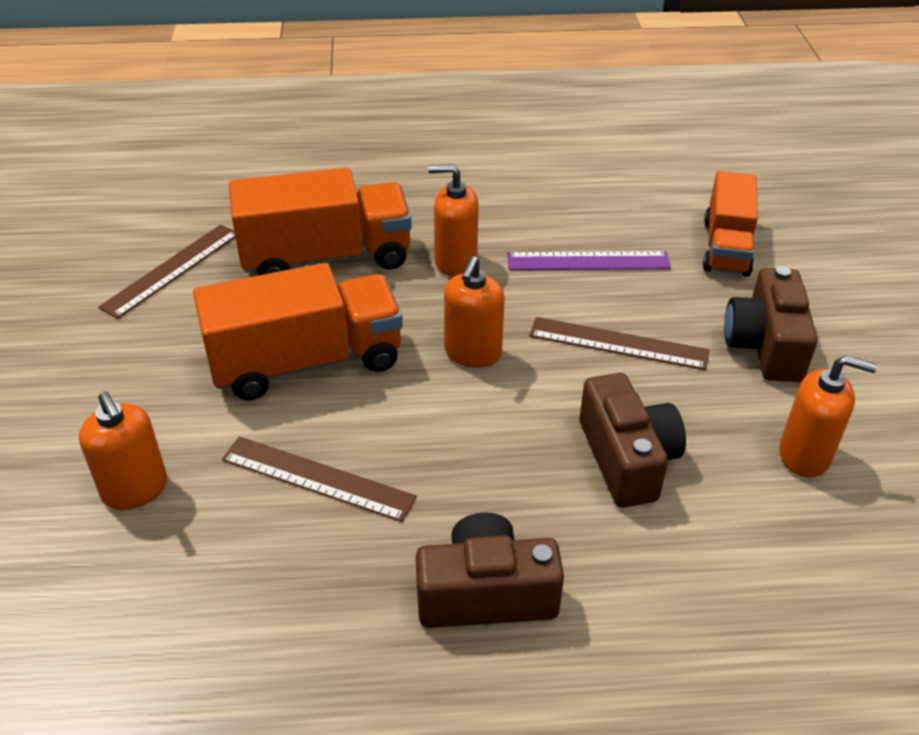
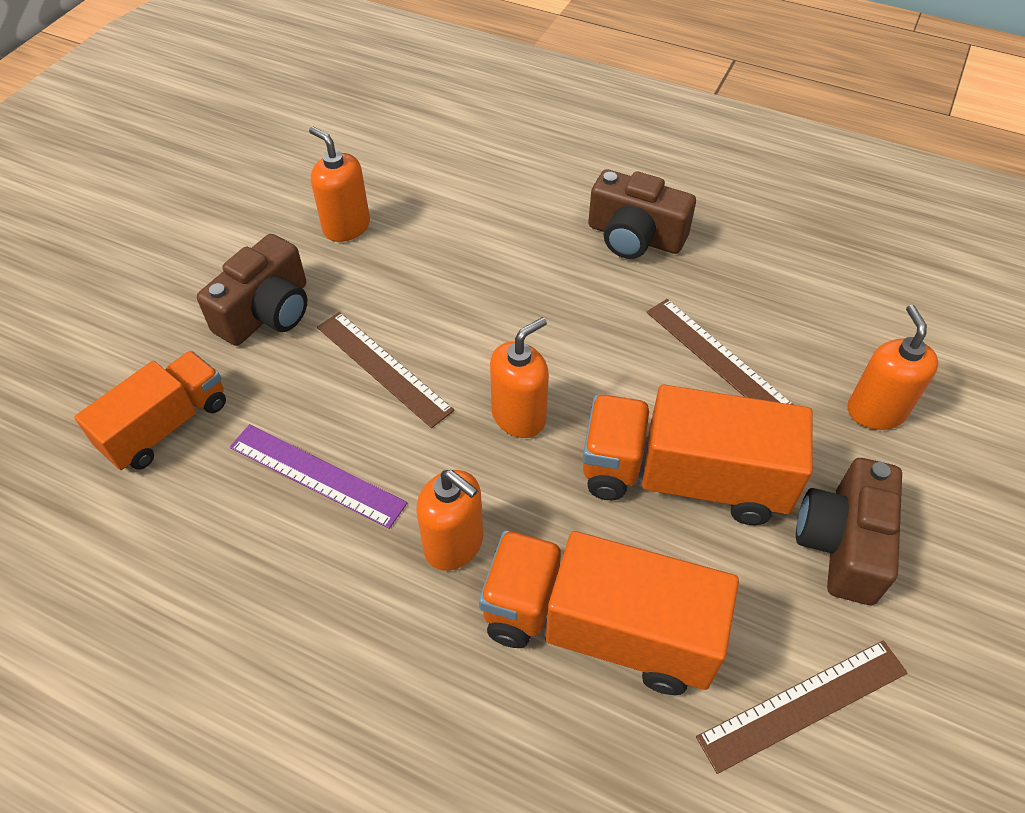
camera: 150 degrees left, 10 degrees up
brown camera [579,373,686,508] -> brown camera moved to [796,458,902,605]

